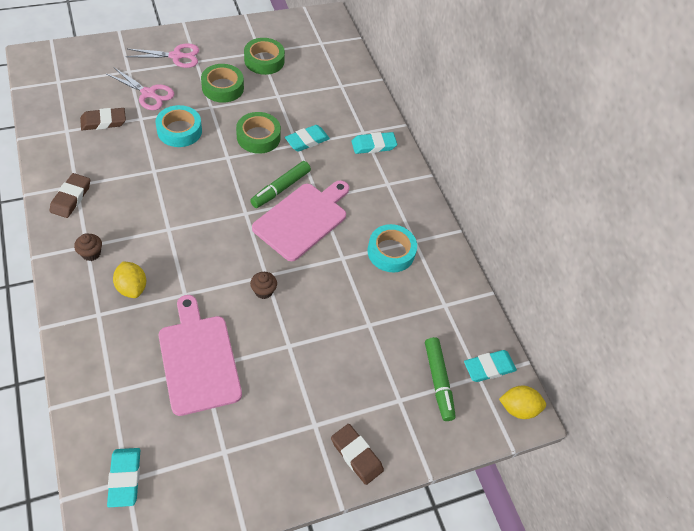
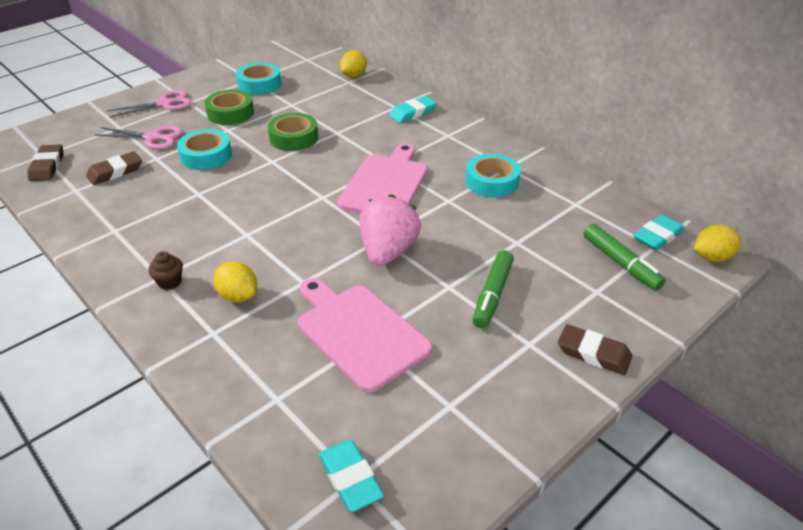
camera: 15 degrees left, 15 degrees down
brown eraser [49,173,90,218] -> brown eraser moved to [27,144,63,181]
green tape [244,38,285,75] -> turquoise tape [236,62,281,95]
green marker [250,161,311,208] -> green marker moved to [473,250,514,328]
brown cupcake [250,272,277,299] -> pink strawberry [360,194,421,266]
turquoise eraser [285,125,330,152] -> none
none -> yellow lemon [340,50,367,78]

